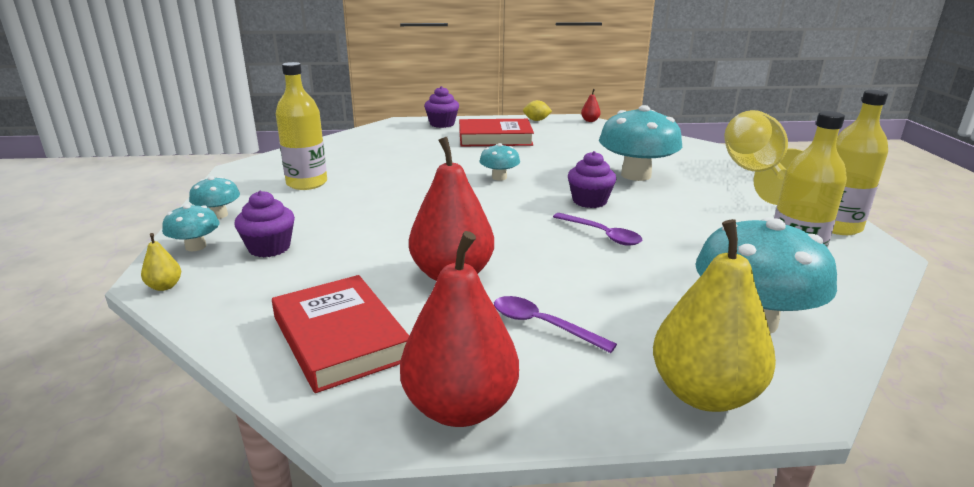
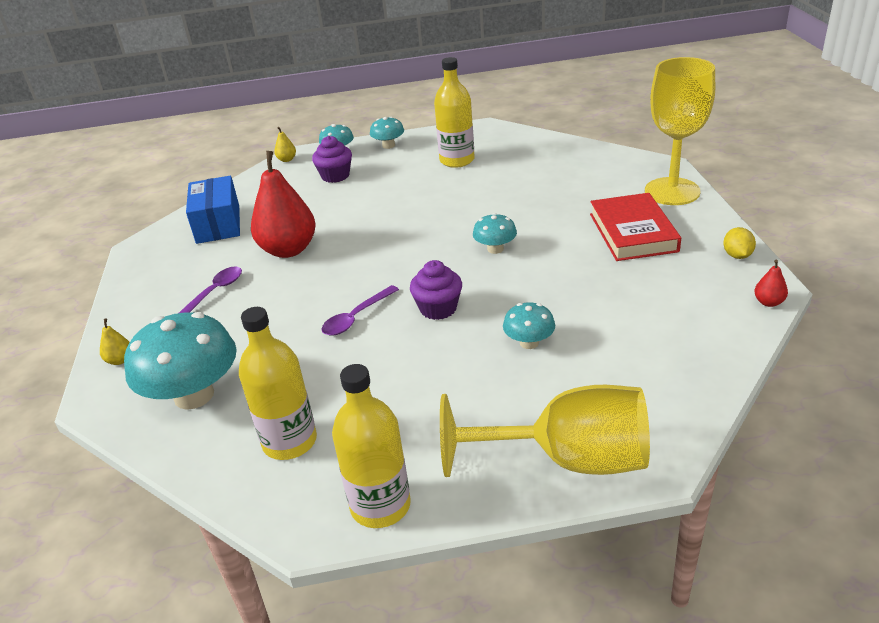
camera: 90 degrees right, 10 degrees up
red book [272,275,409,393] -> blue box [186,176,240,244]
red pear [400,231,519,427] -> none
purple cupcake [424,86,459,128] -> yellow goblet [645,57,715,205]
turquoise mushroom [599,105,682,181] -> turquoise mushroom [503,302,555,349], size x0.50
yellow pear [653,219,776,412] -> yellow pear [100,319,130,365], size x0.41

